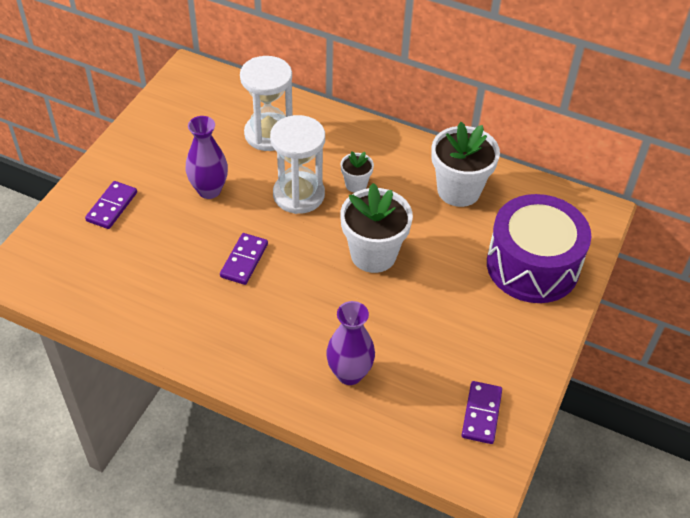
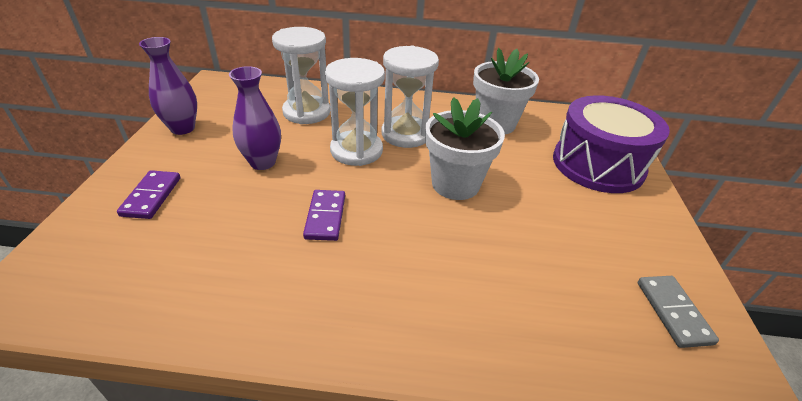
camera: 20 degrees left, 10 degrees down
purple vase [326,301,375,385] -> purple vase moved to [139,37,197,135]
white flower pot [341,151,374,193] -> white hourglass [382,46,439,148]
purple domino [462,381,502,444] -> grey domino [638,276,719,348]

